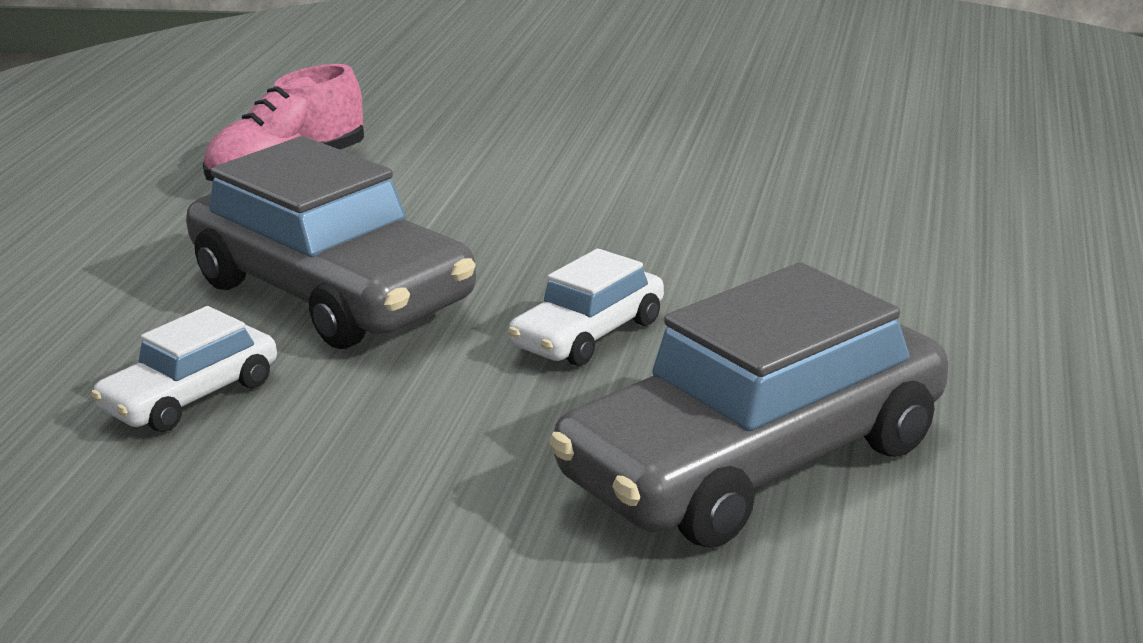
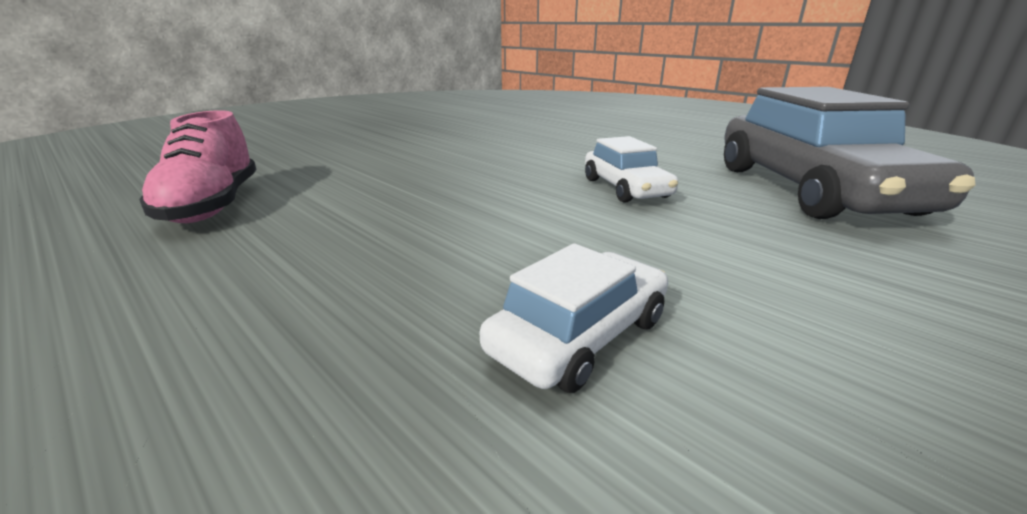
camera: 60 degrees left, 0 degrees up
white car [91,306,277,432] -> white car turned 120 degrees counterclockwise [480,243,668,393]
grey car [186,136,476,349] -> none

